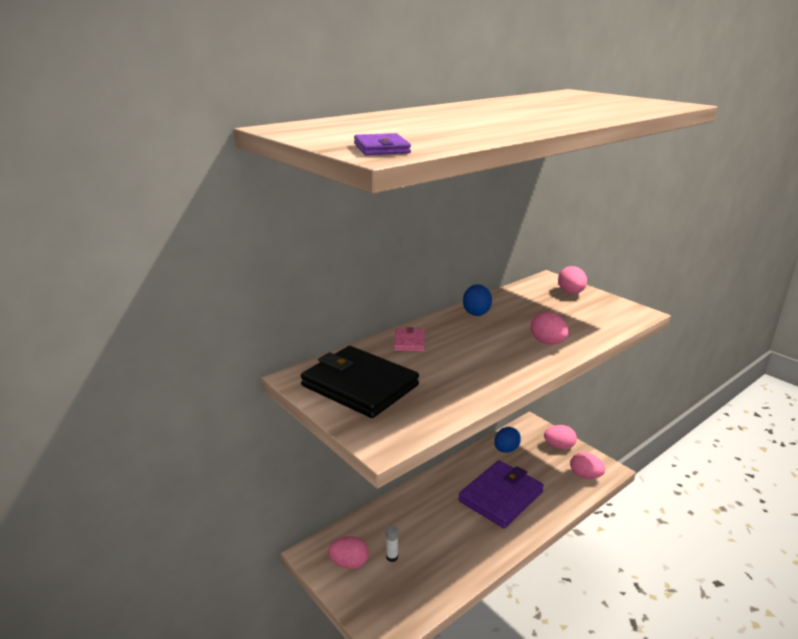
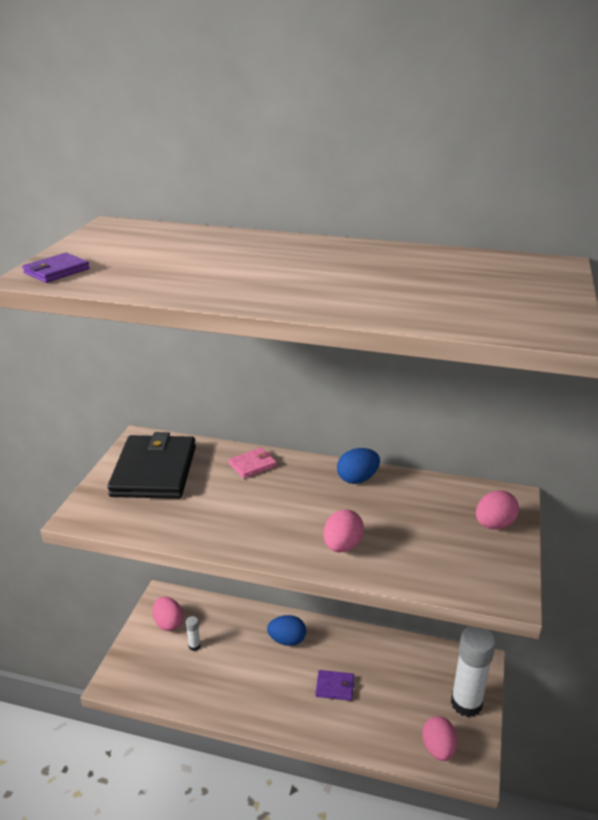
camera: 55 degrees right, 5 degrees up
purple wallet [458,460,544,528] -> purple wallet [315,670,355,701], size x0.45
blue egg [494,427,521,453] -> blue egg moved to [267,615,306,646]
pink egg [544,425,577,449] -> white glue stick [451,626,496,717]

